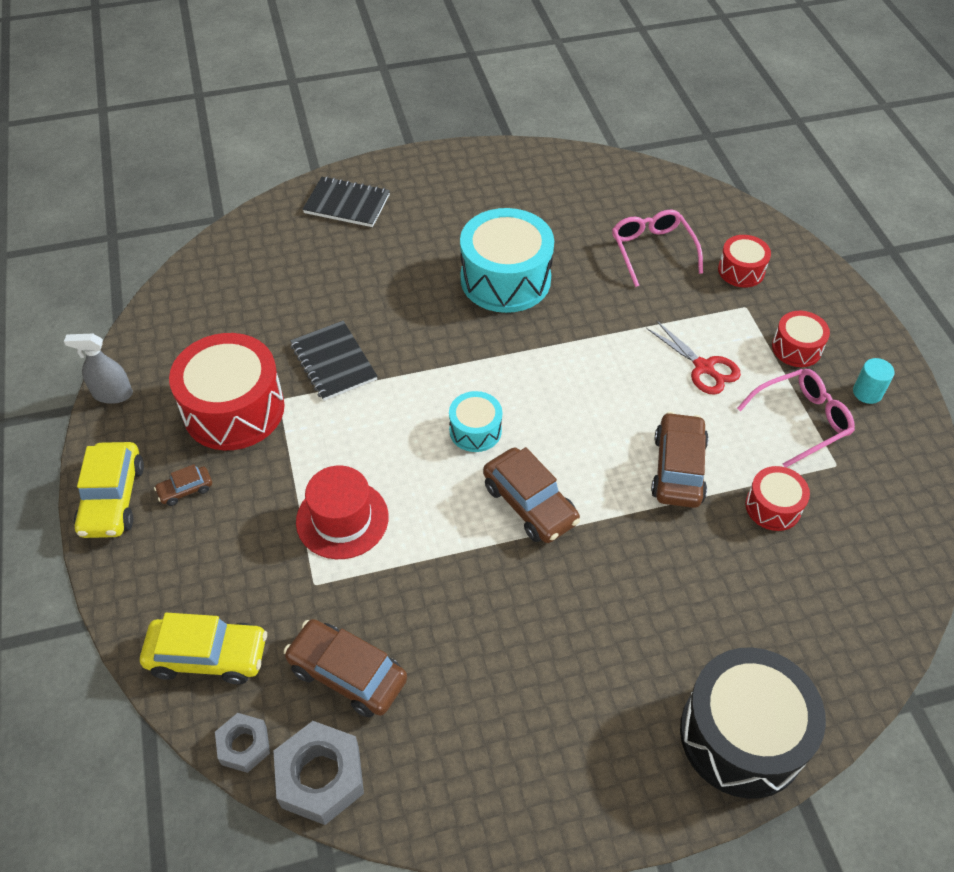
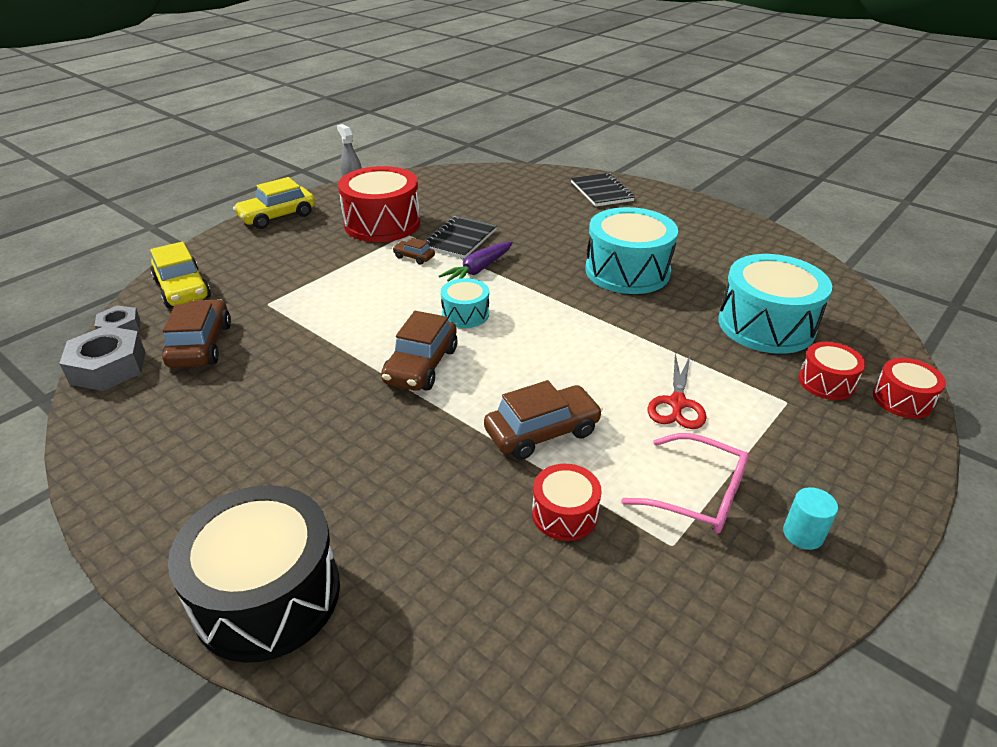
camera: 55 degrees right, 15 degrees down
brown car [154,464,212,506] -> brown car moved to [393,238,435,265]
red hat [296,465,389,559] -> none
pink glasses [612,209,703,287] -> turquoise drum [718,254,832,354]
red drum [772,311,830,367] -> red drum moved to [873,358,946,419]
none -> purple carrot [439,242,513,282]

